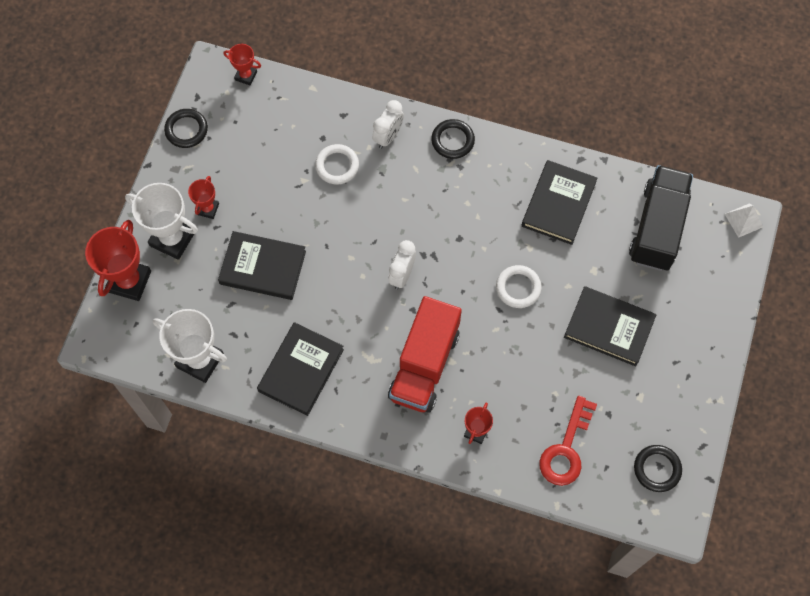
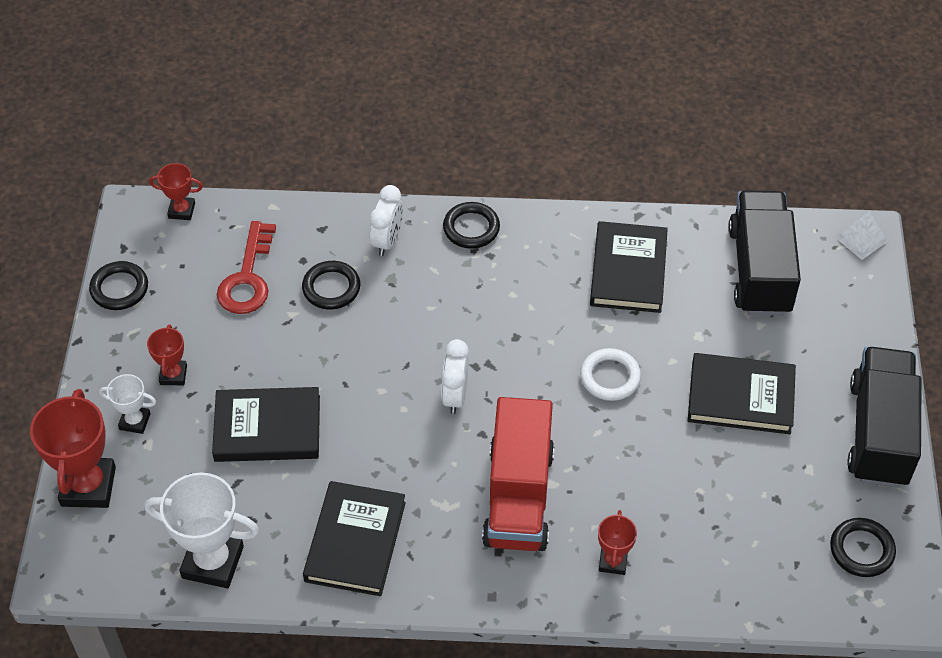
camera: 15 degrees left, 15 degrees down
white trophy [125,183,198,260] -> white trophy [99,374,156,434], size x0.53
white ring [315,144,359,185] -> black ring [302,261,360,310]
red key [539,396,597,486] -> red key moved to [217,221,276,314]
none -> black truck [847,347,922,488]

